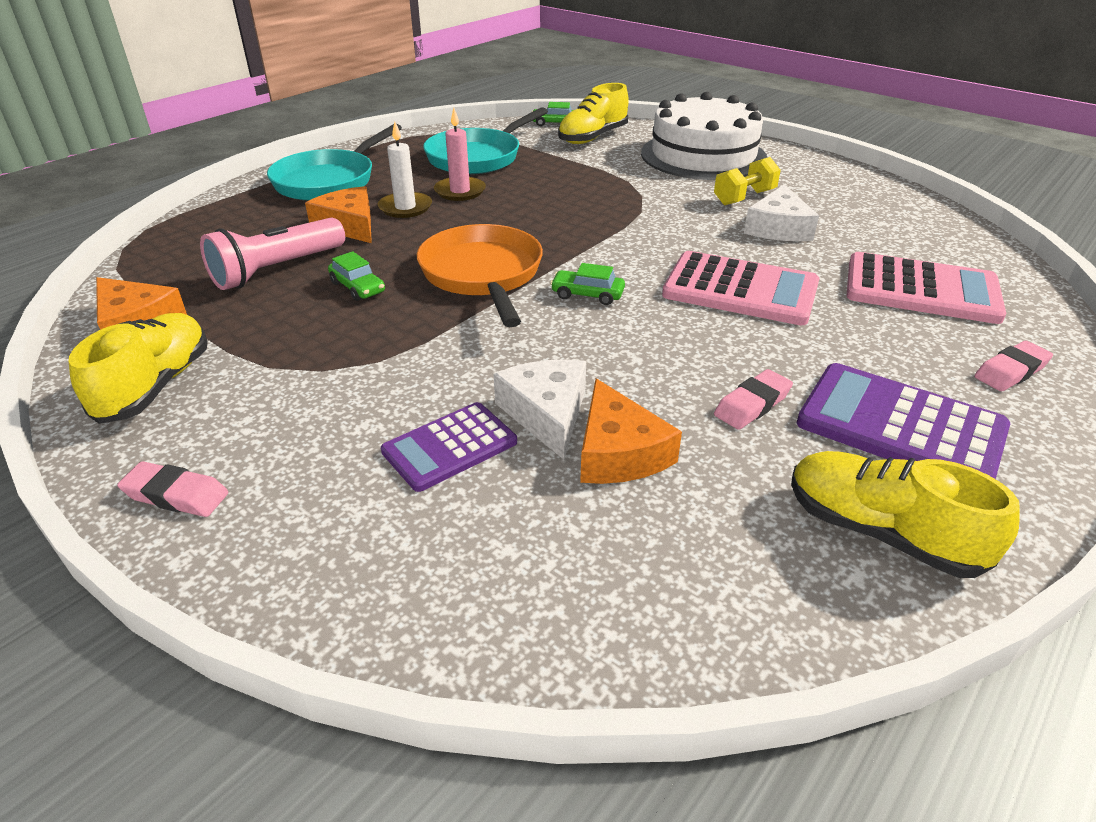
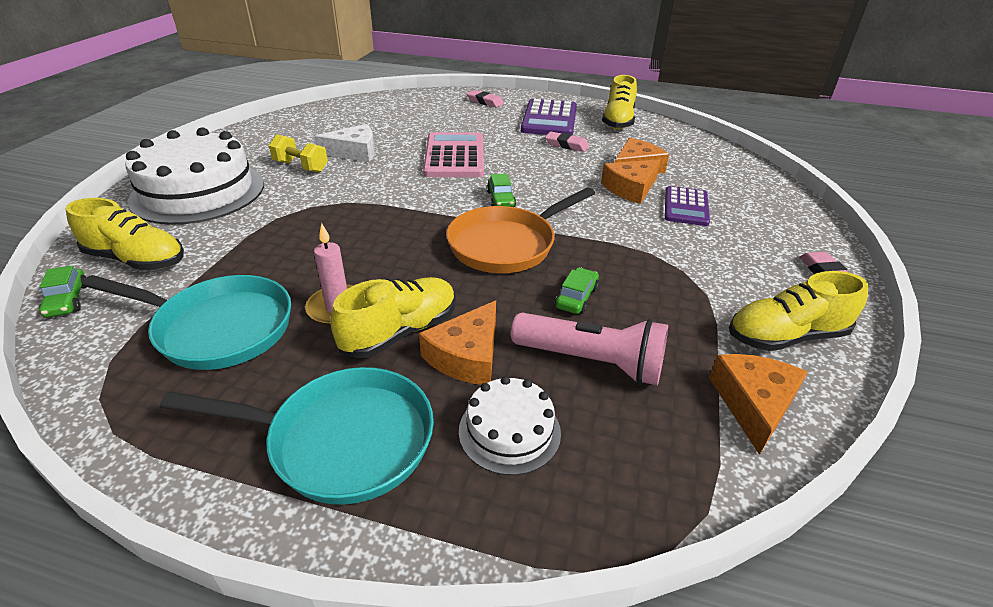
camera: 115 degrees left, 0 degrees up
white candle [378,122,432,218] -> yellow shoe [331,277,456,358]
purple calculator [381,402,517,492] -> purple calculator turned 75 degrees clockwise [665,186,710,226]
white cheese [494,359,586,460] -> orange cheese [601,159,661,204]
pink calculator [847,252,1006,324] -> none
none -> white cake [459,376,561,475]

